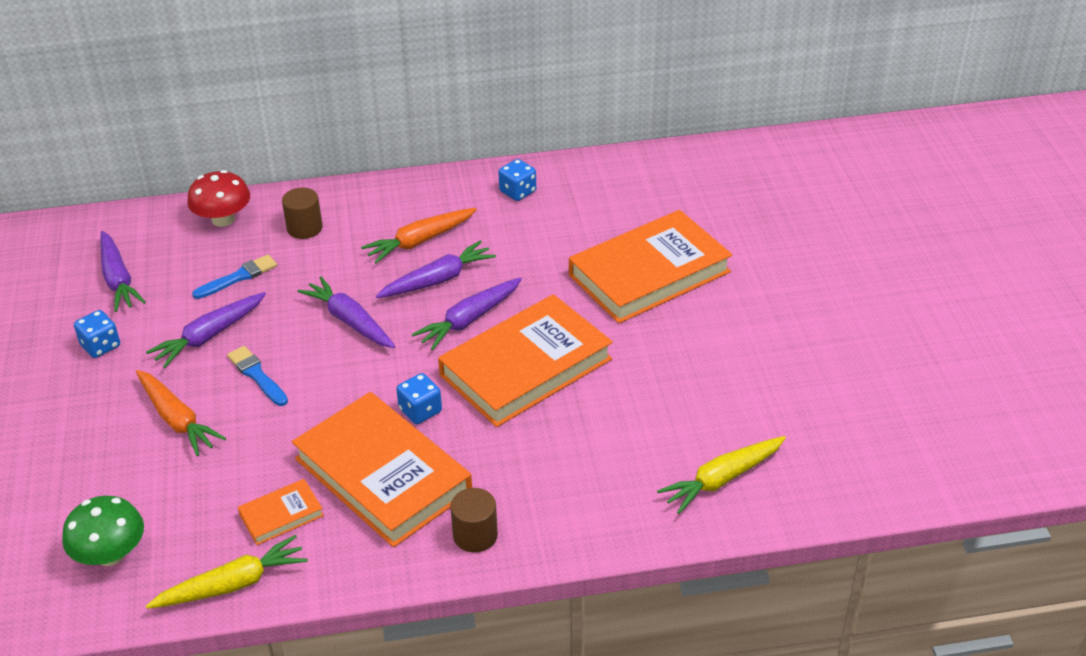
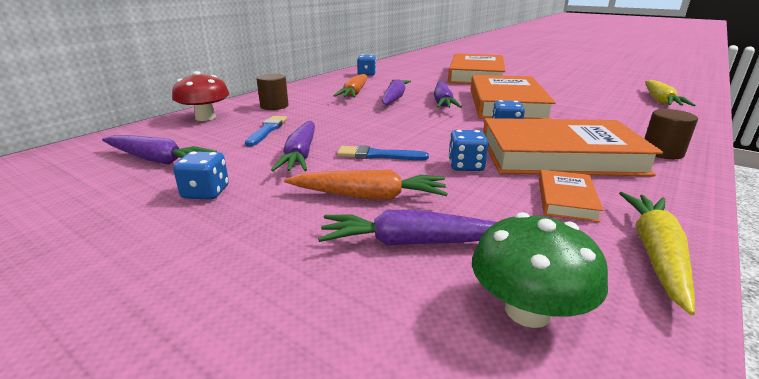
camera: 45 degrees left, 15 degrees down
purple carrot [297,276,395,348] -> purple carrot moved to [318,210,497,245]
none -> blue dice [448,130,488,171]

